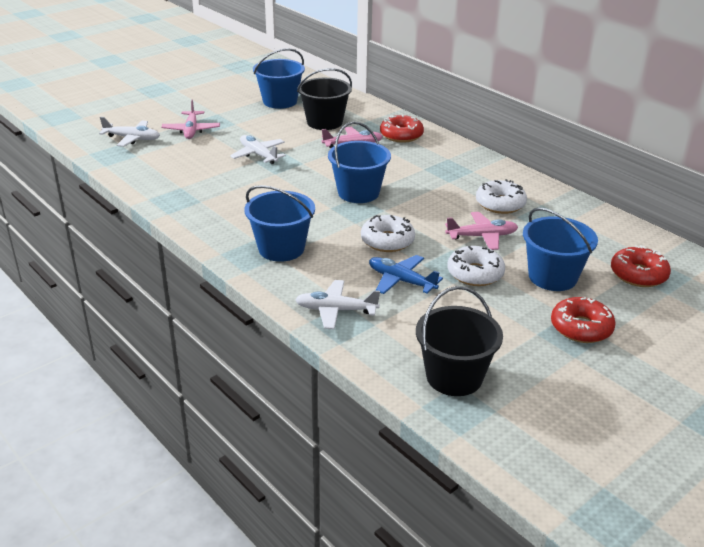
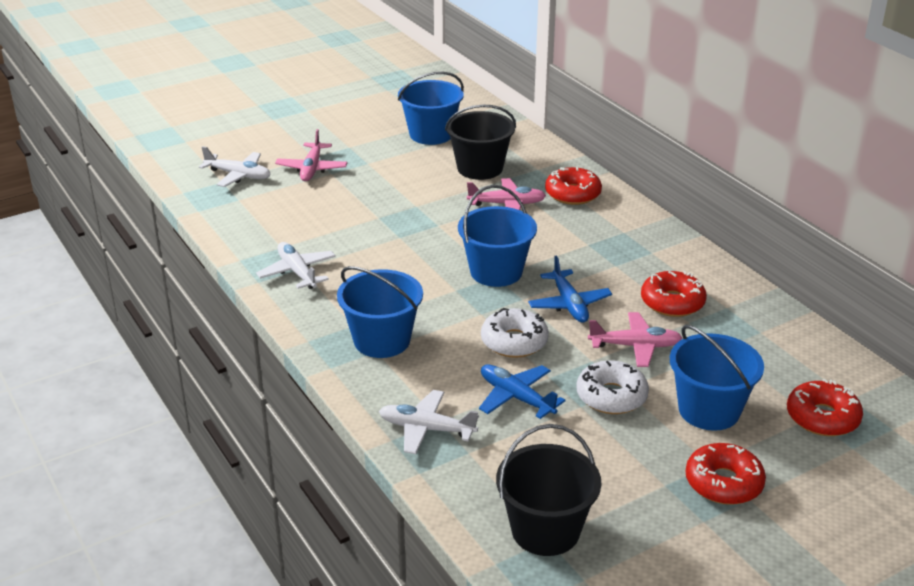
camera: 10 degrees right, 0 degrees up
white plane [230,135,286,164] -> white plane moved to [256,242,336,289]
white donut [476,179,527,214] -> red donut [641,271,707,317]
none -> blue plane [528,255,612,323]

